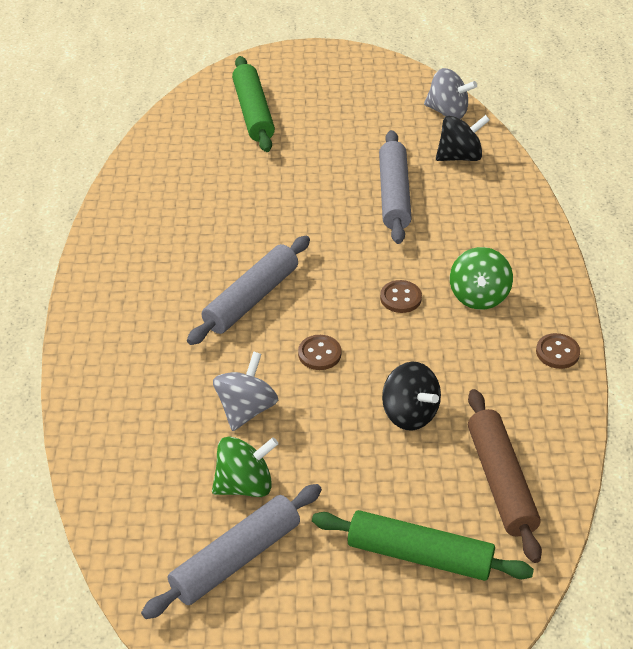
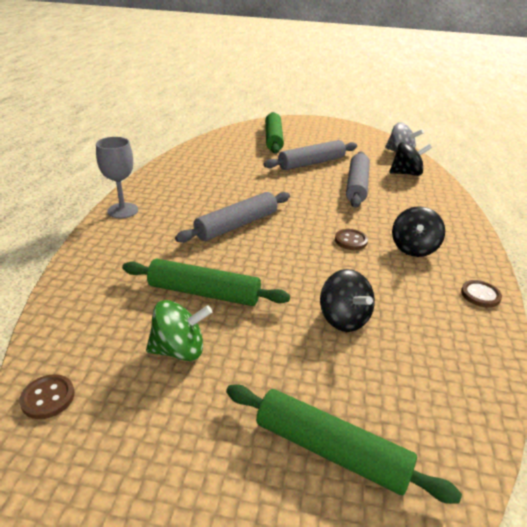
camera: 10 degrees right, 10 degrees down
grey rolling pin [141,484,322,619] -> grey rolling pin moved to [263,140,357,170]
grey spinning top [213,351,278,431] -> green rolling pin [122,259,290,306]
brown button [298,335,341,370] -> brown button moved to [19,374,74,419]
green spinning top [450,247,513,310] -> black spinning top [392,206,445,257]
brown rolling pin [468,389,542,563] -> none
none -> grey goblet [96,137,138,218]

